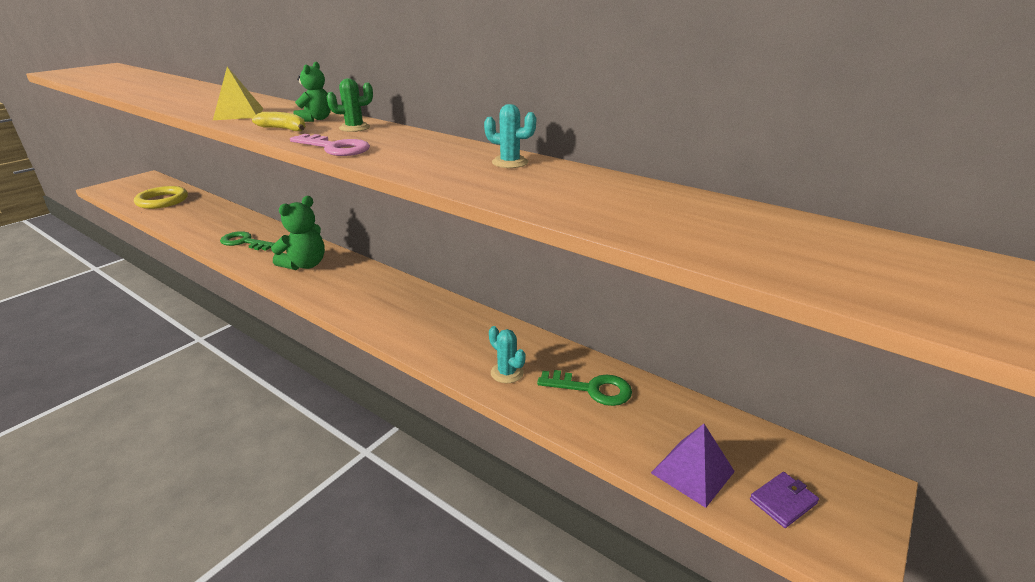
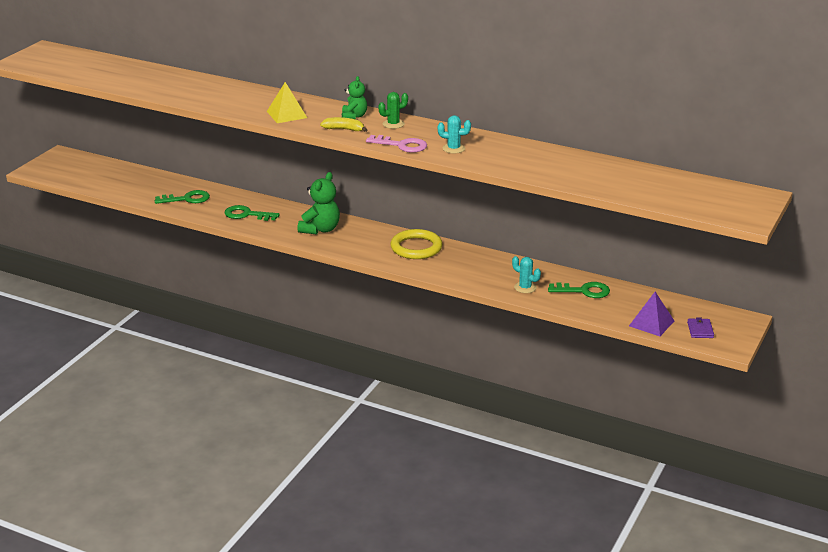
camera: 10 degrees left, 0 degrees up
yellow ring [134,186,188,209] -> yellow ring moved to [390,229,443,259]
turquoise cactus [484,104,536,168] -> turquoise cactus moved to [438,115,471,154]
purple wallet [750,472,819,528] -> purple wallet turned 45 degrees counterclockwise [687,317,714,338]
none -> green key [154,190,210,204]

